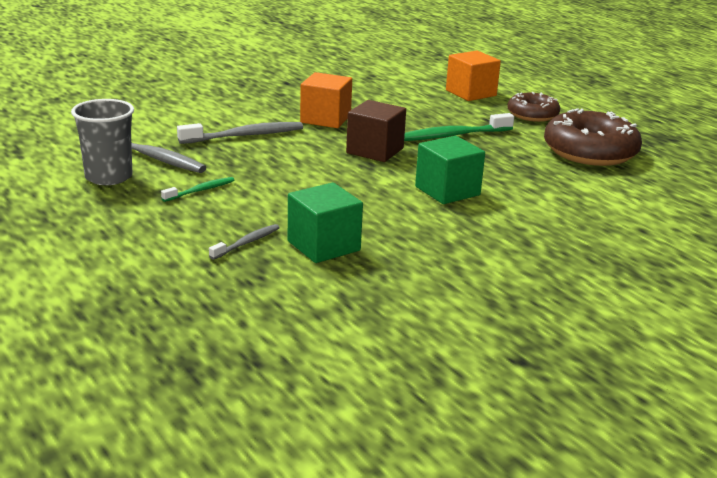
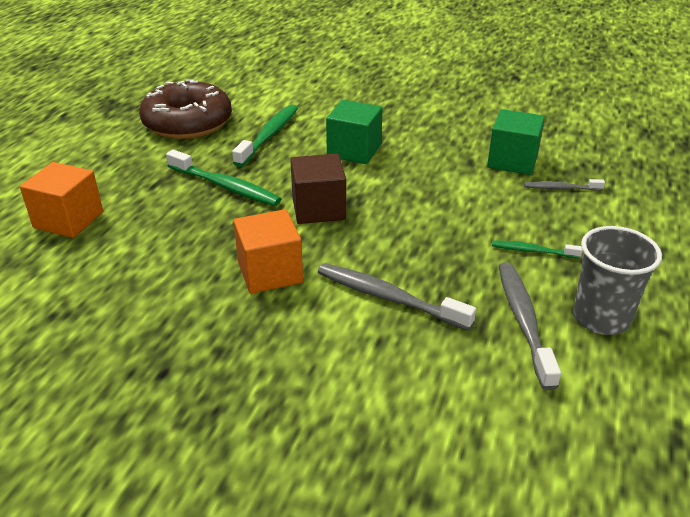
camera: 125 degrees left, 10 degrees up
brown donut [507,92,560,122] -> none
none -> green toothbrush [232,105,298,167]

